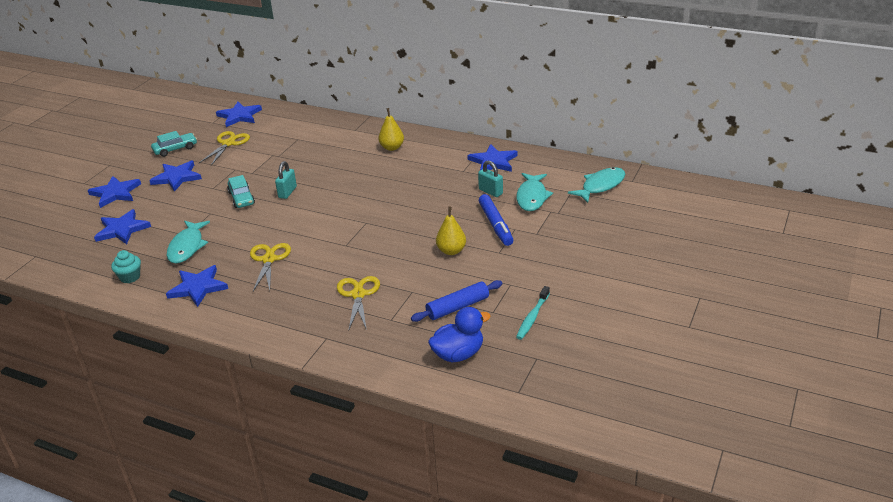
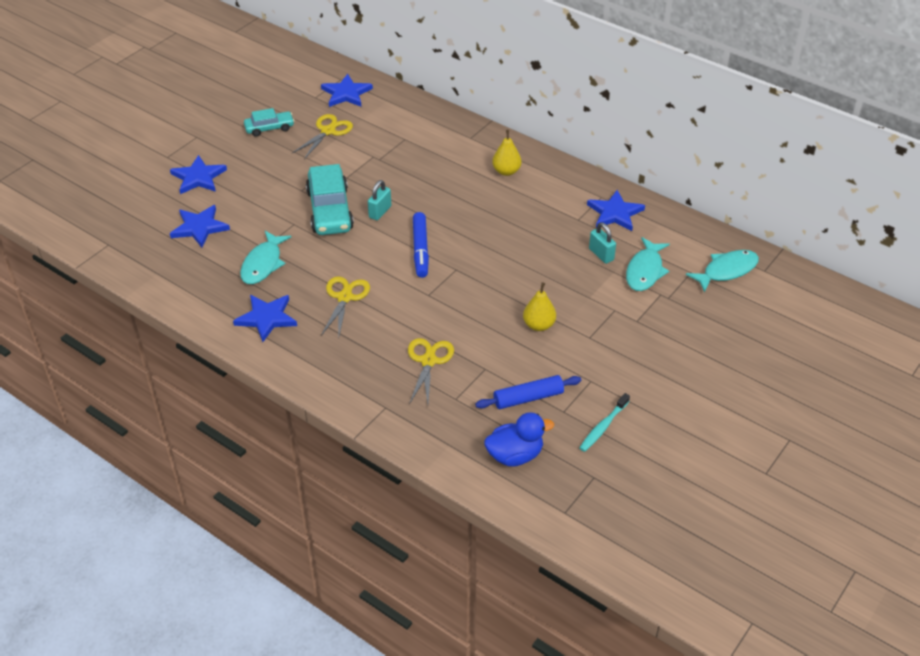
camera: 10 degrees right, 10 degrees up
turquoise cupcake [111,250,141,283] -> none
blue star [149,161,202,192] -> none
turquoise car [227,175,255,208] -> turquoise car [306,164,354,235], size x1.79
blue marker [479,194,513,246] -> blue marker moved to [413,212,429,278]

